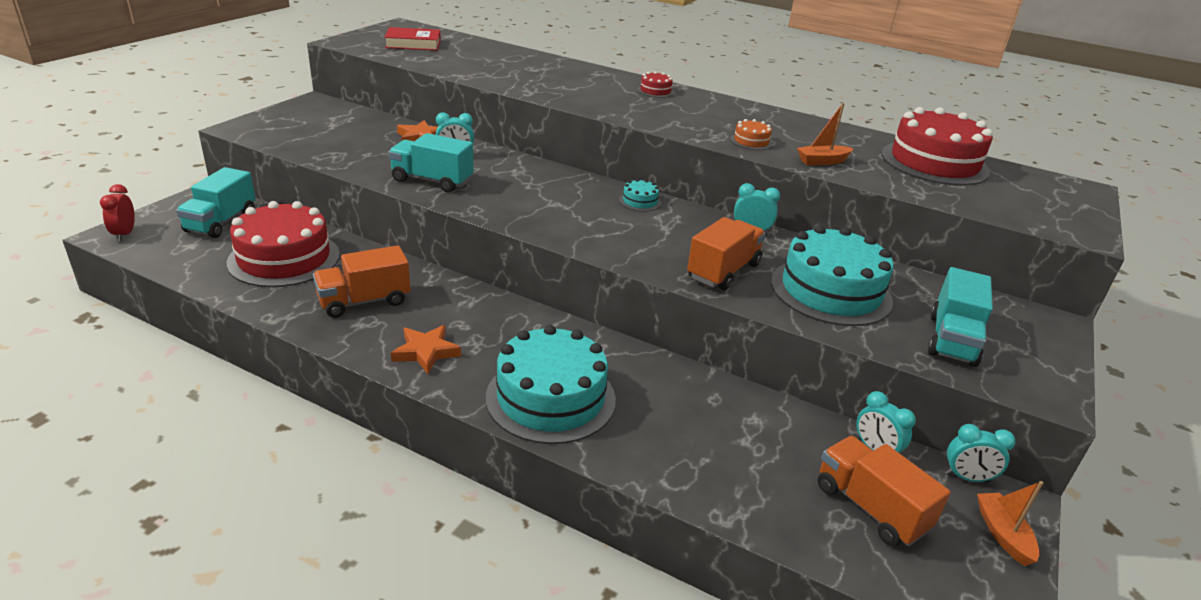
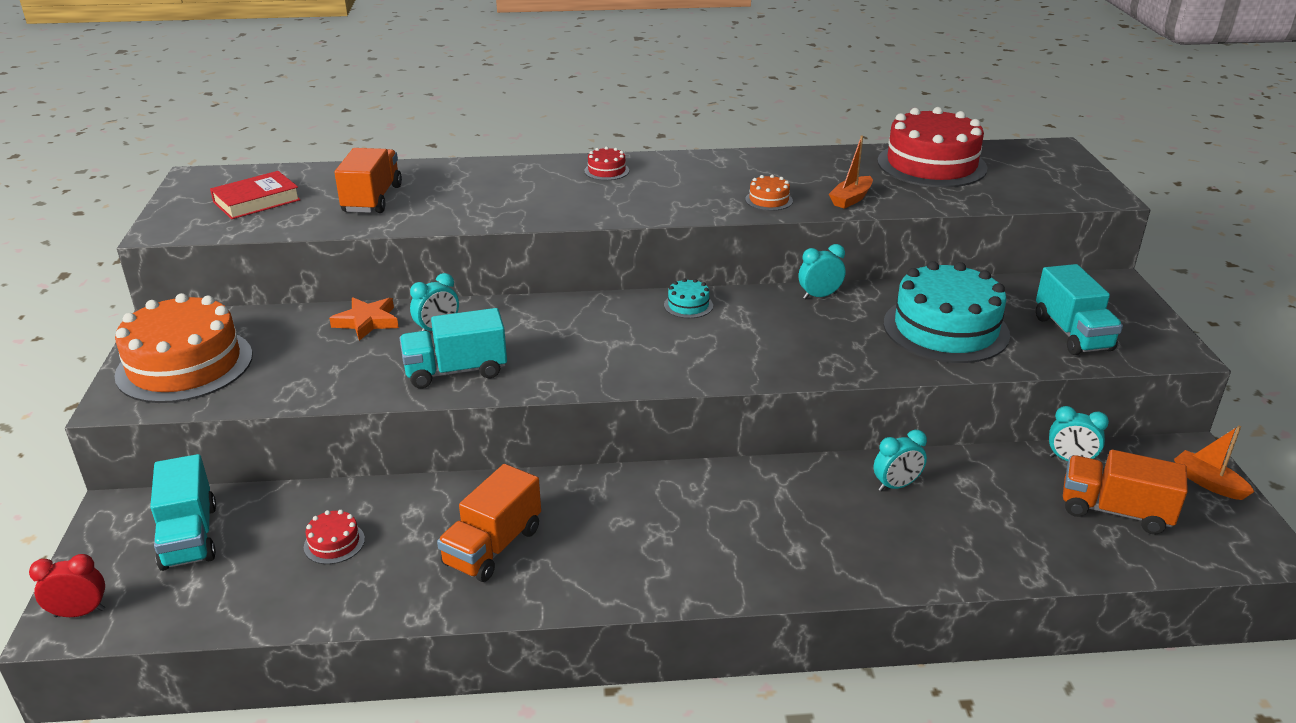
camera: 30 degrees left, 0 degrees up
red clock [100,184,135,241] -> red clock turned 120 degrees clockwise [29,554,105,617]
red cake [227,201,340,287] -> red cake [304,510,365,564], size x0.41
orange star [391,325,461,374] -> none
turquoise cake [486,325,616,444] -> none
orange truck [687,217,766,290] -> orange truck moved to [334,148,402,213]
turquoise clock [946,424,1016,482] -> turquoise clock moved to [874,430,927,491]
none -> orange cake [114,293,253,403]

